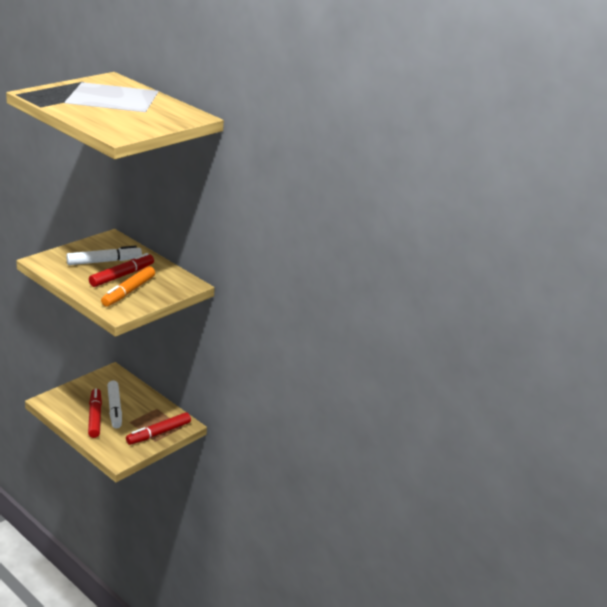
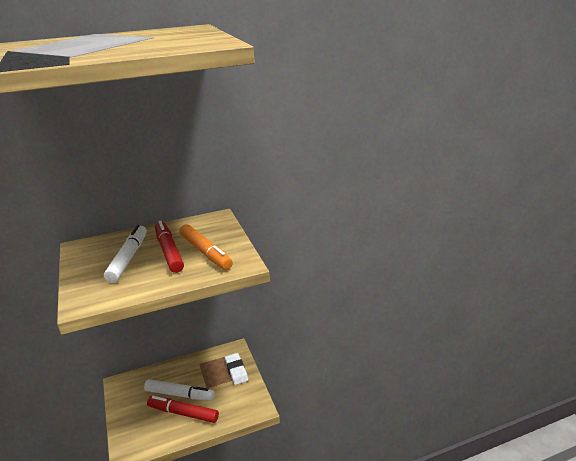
camera: 60 degrees left, 0 degrees up
red marker [126,412,191,445] -> white eraser [225,353,248,385]

